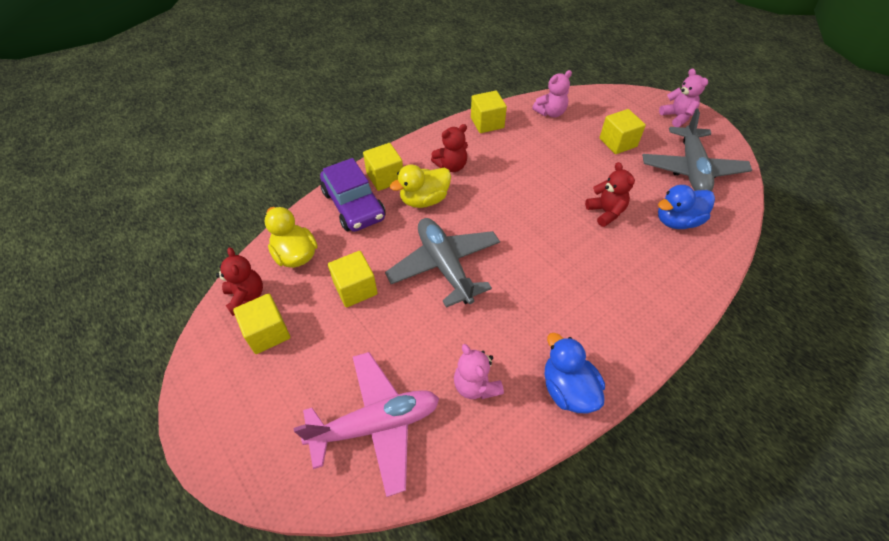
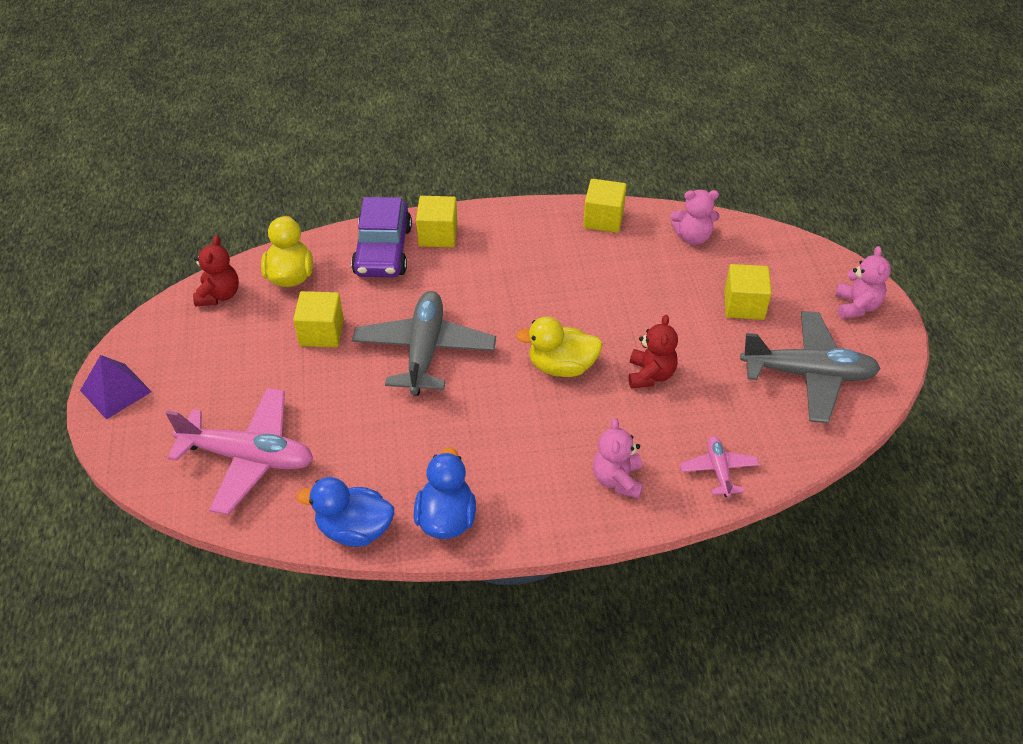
camera: 30 degrees right, 5 degrees down
yellow cube [233,293,290,354] -> none
yellow duck [390,165,451,208] -> yellow duck moved to [516,317,603,377]
red teddy bear [431,124,468,172] -> none
pink teddy bear [454,344,504,399] -> pink teddy bear moved to [593,418,643,498]
grey plane [642,108,752,192] -> grey plane turned 120 degrees counterclockwise [740,311,881,423]
blue duck [658,185,715,229] -> blue duck moved to [297,477,394,547]
none -> purple pyramid [80,355,152,420]
none -> pink plane [680,436,759,498]

